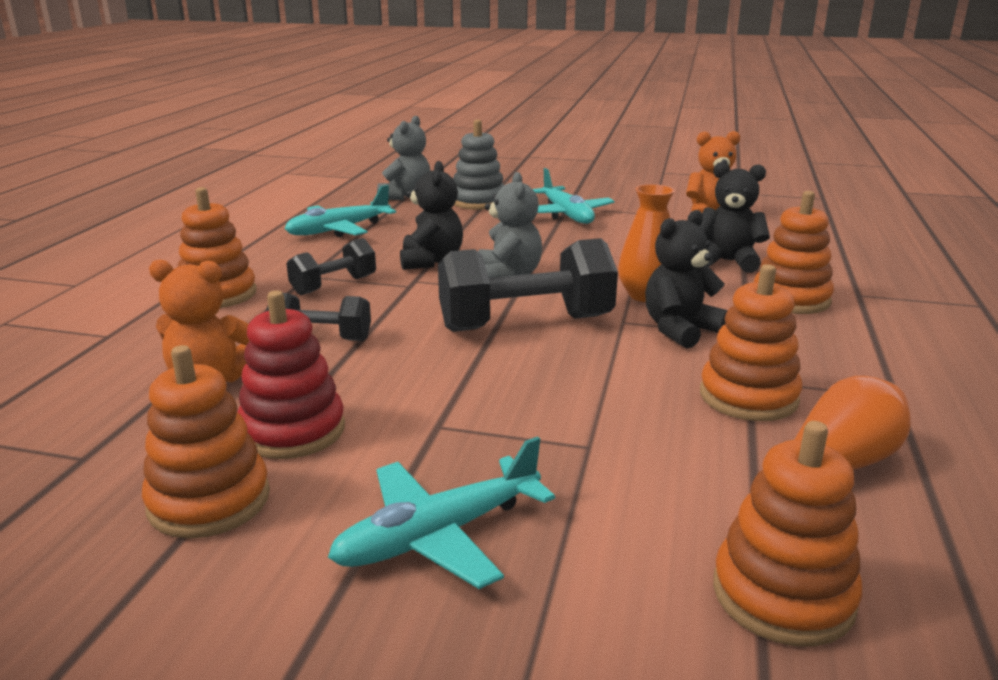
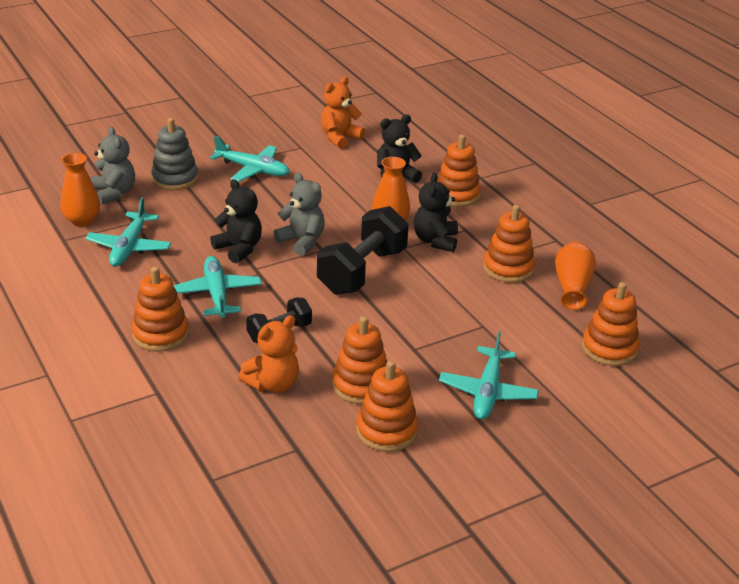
camera: 45 degrees left, 10 degrees up
red stacking toy [237,290,345,459] -> orange stacking toy [332,316,387,404]
black dumbbell [286,238,376,295] -> turquoise plane [173,256,262,318]
none -> orange vase [61,153,100,227]

